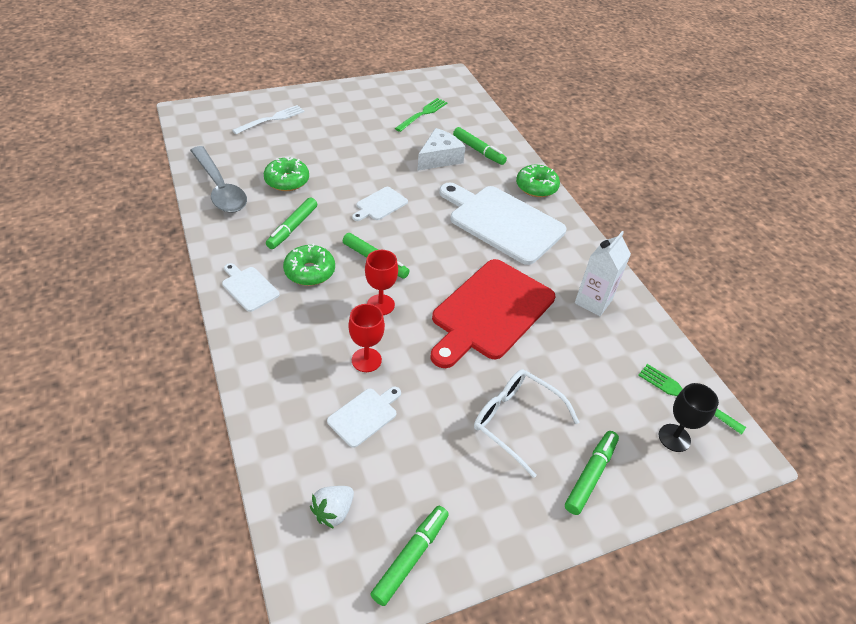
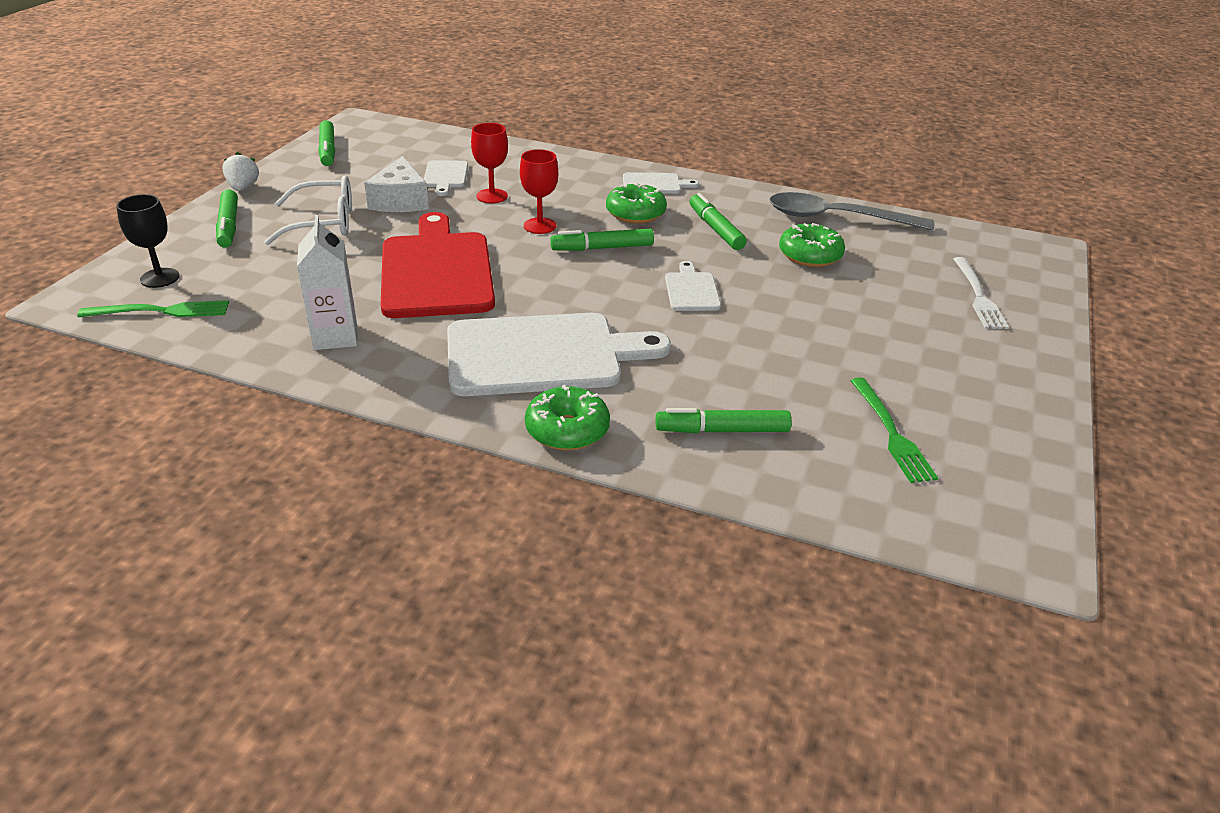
camera: 135 degrees right, 10 degrees down
white strawberry [310,486,354,529] -> white strawberry moved to [222,152,259,191]
white cheese [417,128,466,171] -> white cheese moved to [364,156,429,212]

